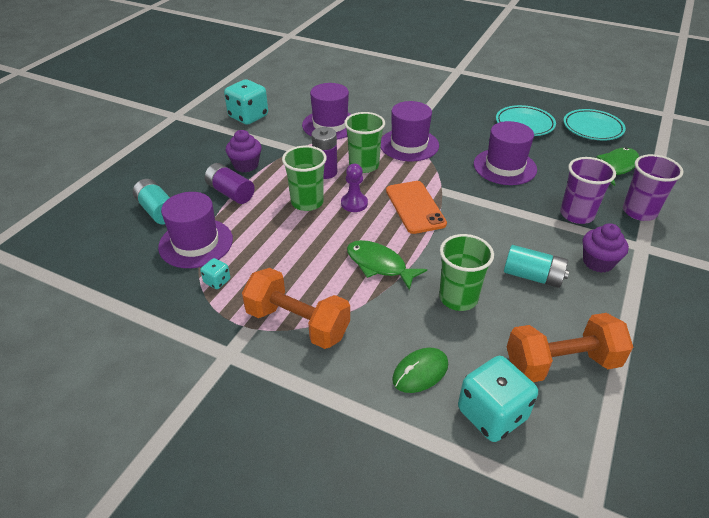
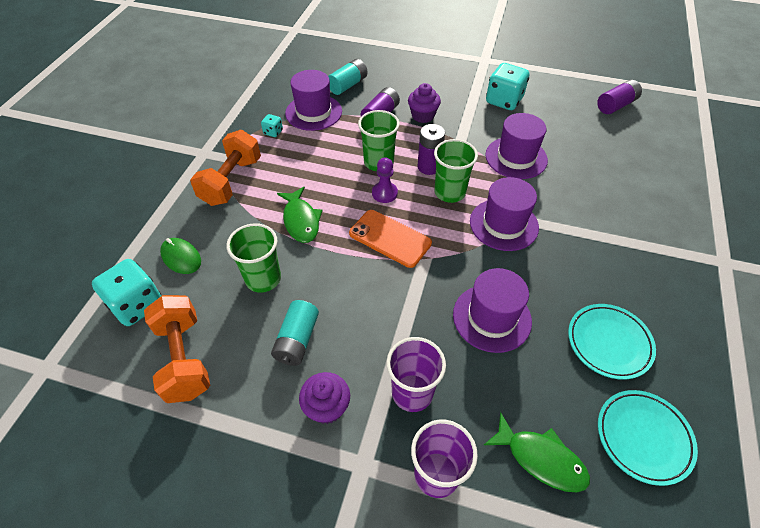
camera: 80 degrees right, 10 degrees up
green fish [347,240,427,290] -> green fish turned 135 degrees clockwise [277,187,323,243]
orange phone [386,181,447,234] -> orange phone turned 60 degrees clockwise [349,210,432,268]
none -> purple battery [597,80,642,114]

